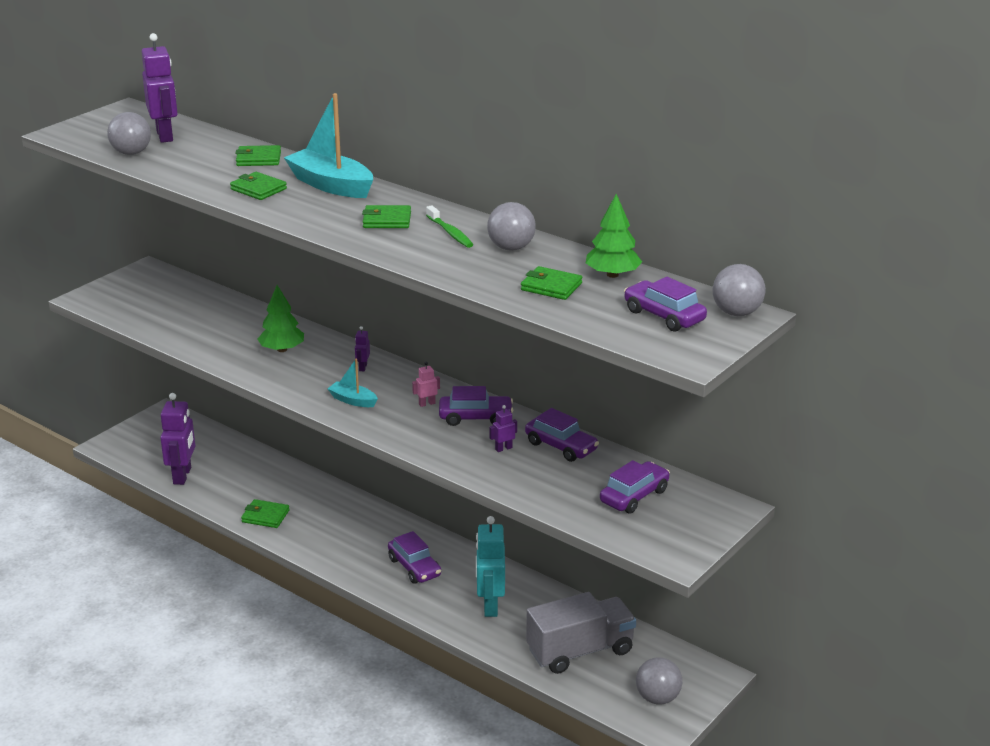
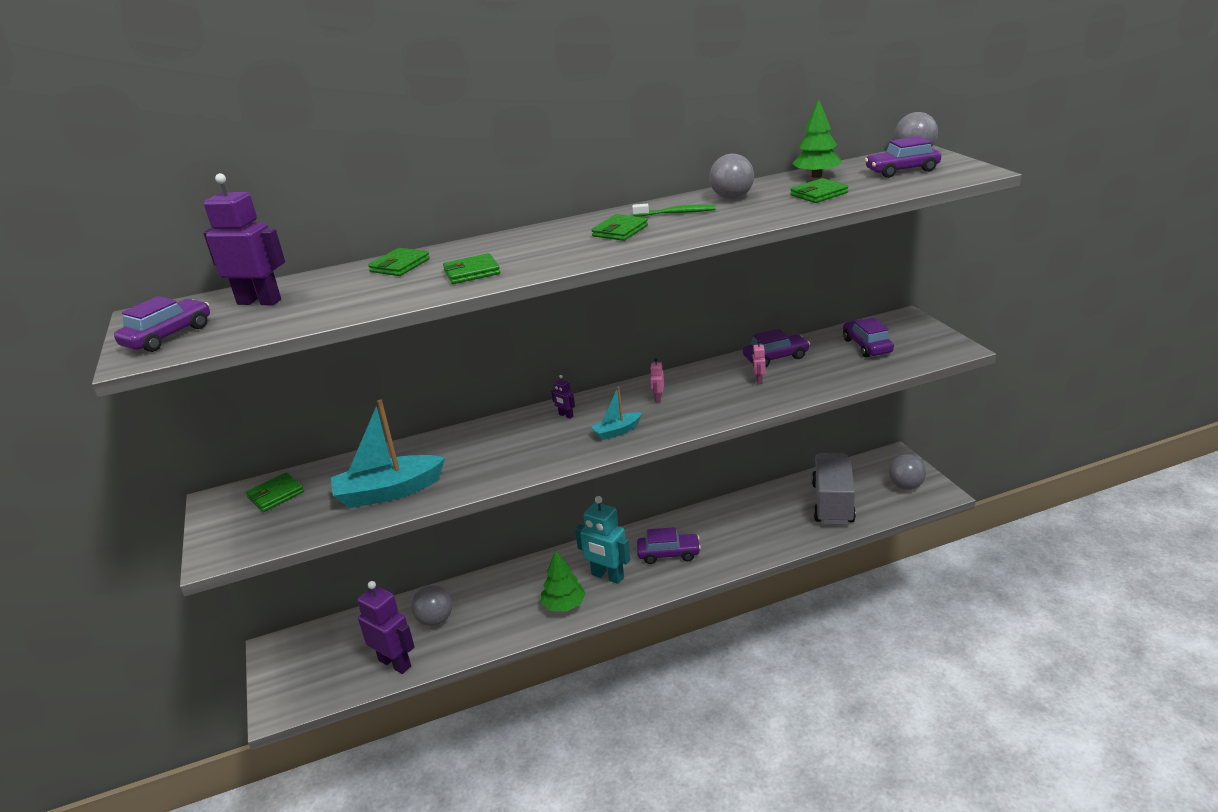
camera: 55 degrees left, 0 degrees up
grey ball [107,112,151,155] -> grey ball moved to [411,585,452,626]
green wallet [241,499,290,528] -> green wallet moved to [246,473,304,512]
green tree [258,285,304,352] -> green tree moved to [541,550,586,611]
turquoise boat [284,93,373,198] -> turquoise boat moved to [331,400,445,508]
purple car [439,386,513,426] -> purple car moved to [114,296,210,352]
turquoise robot [476,516,505,617] -> turquoise robot moved to [575,496,630,584]
purple robot [489,405,517,452] -> pink robot [752,340,766,384]

